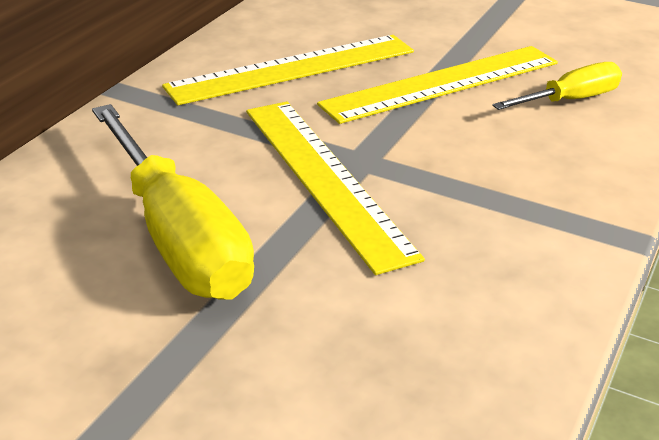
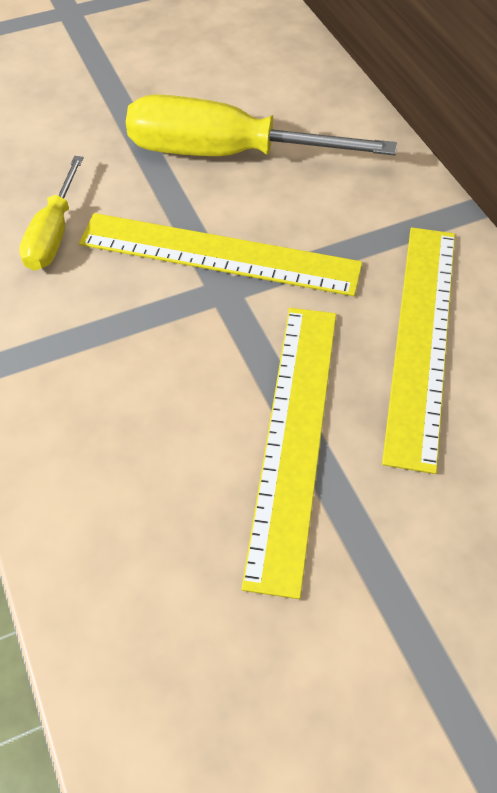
camera: 130 degrees right, 20 degrees up
yellow screwdriver [492,62,622,110] -> yellow screwdriver moved to [19,156,84,271]

